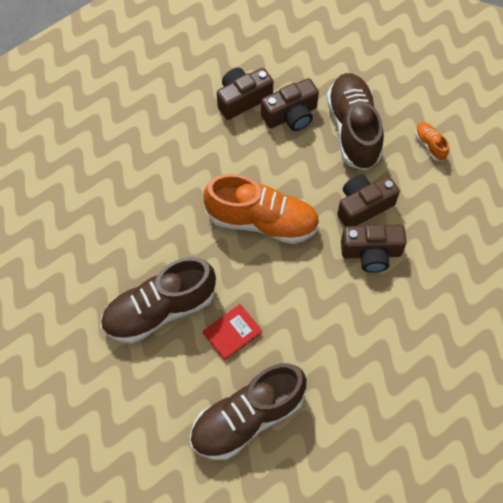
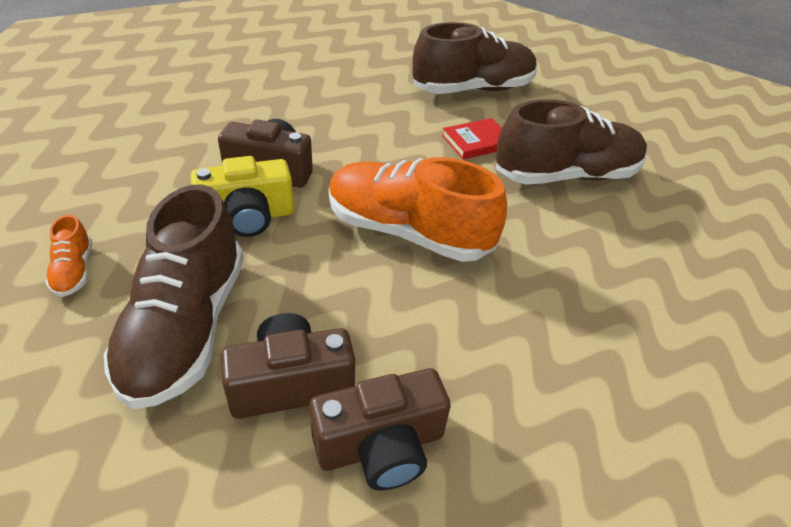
camera: 170 degrees left, 20 degrees down
brown camera [337,174,400,227] -> yellow camera [190,156,294,237]

